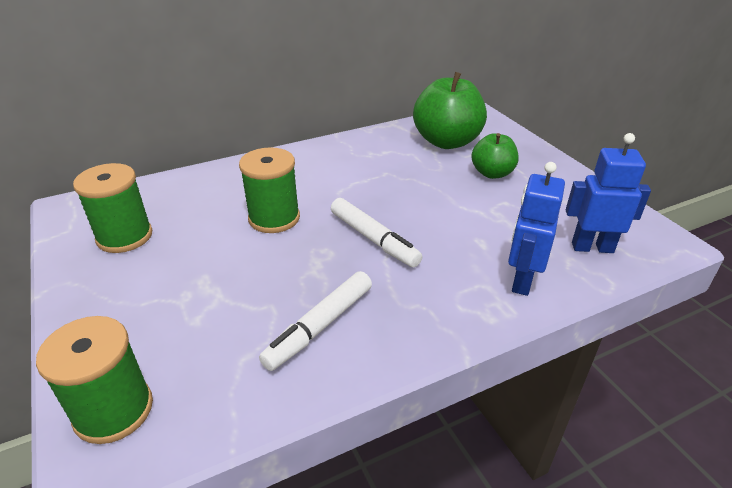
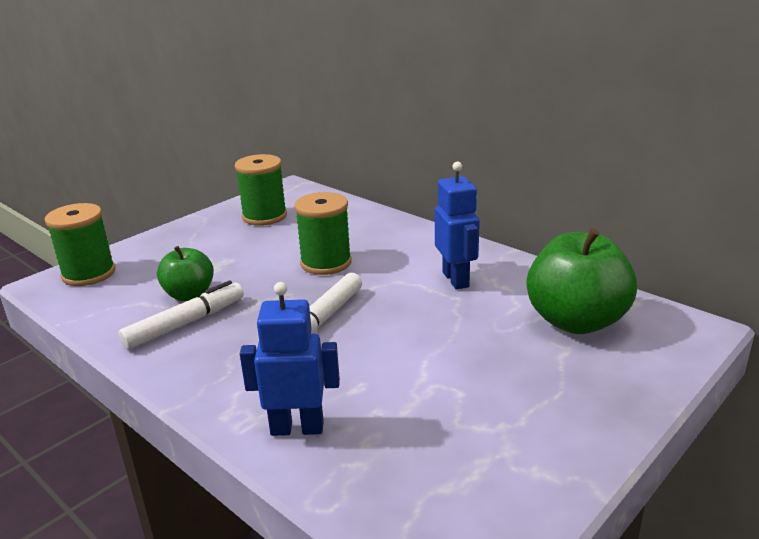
camera: 70 degrees right, 10 degrees down
white marker [259,271,372,371] -> white marker turned 120 degrees clockwise [118,280,244,349]
green apple [471,133,519,179] -> green apple moved to [157,246,214,301]
blue robot [566,133,651,253] -> blue robot moved to [435,162,480,290]

